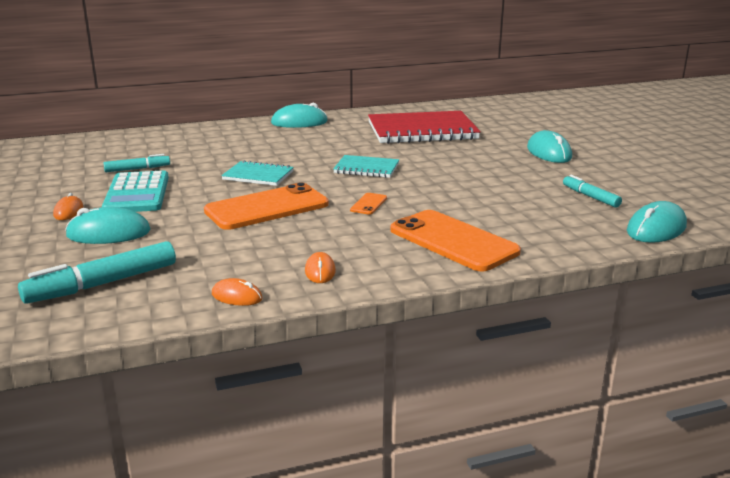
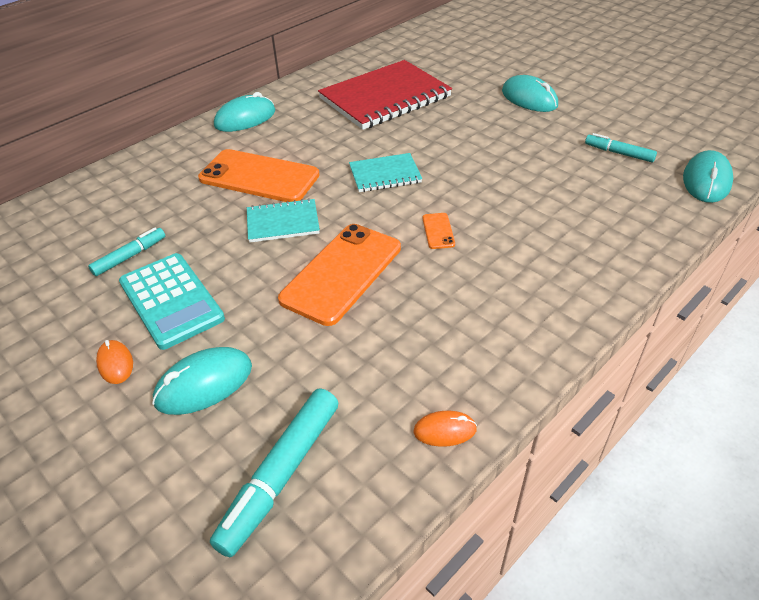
camera: 25 degrees left, 20 degrees up
orange mouse [305,252,336,283] -> none
orange phone [390,210,521,272] -> orange phone moved to [198,149,319,202]

